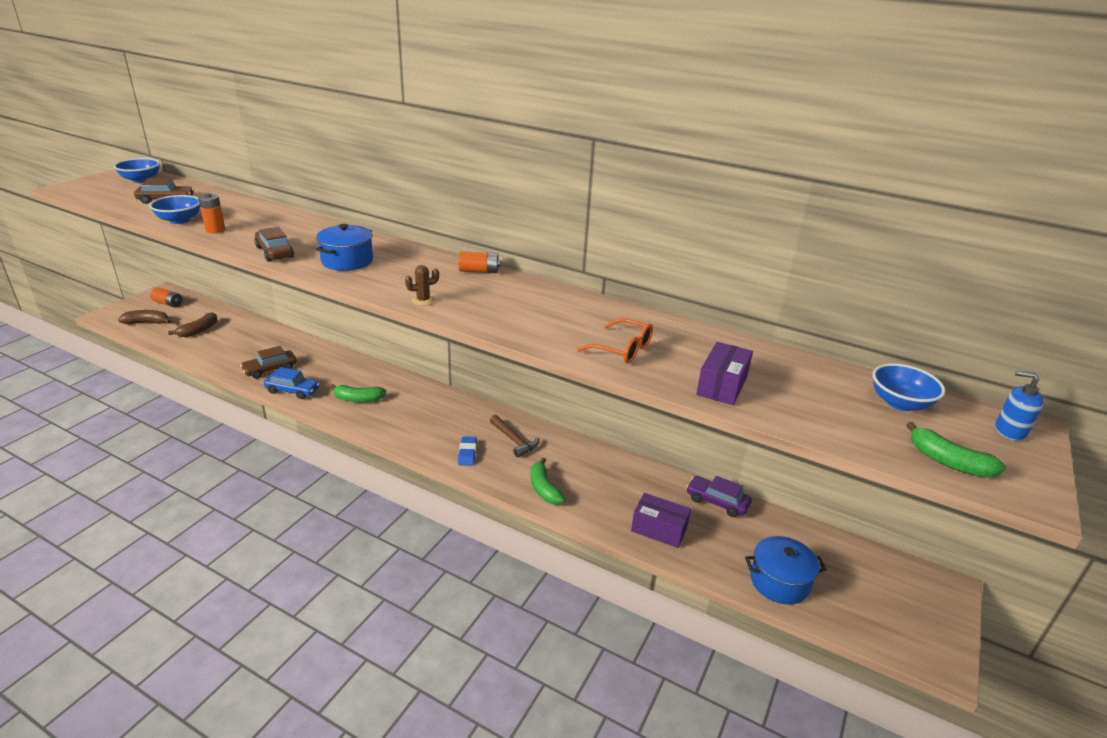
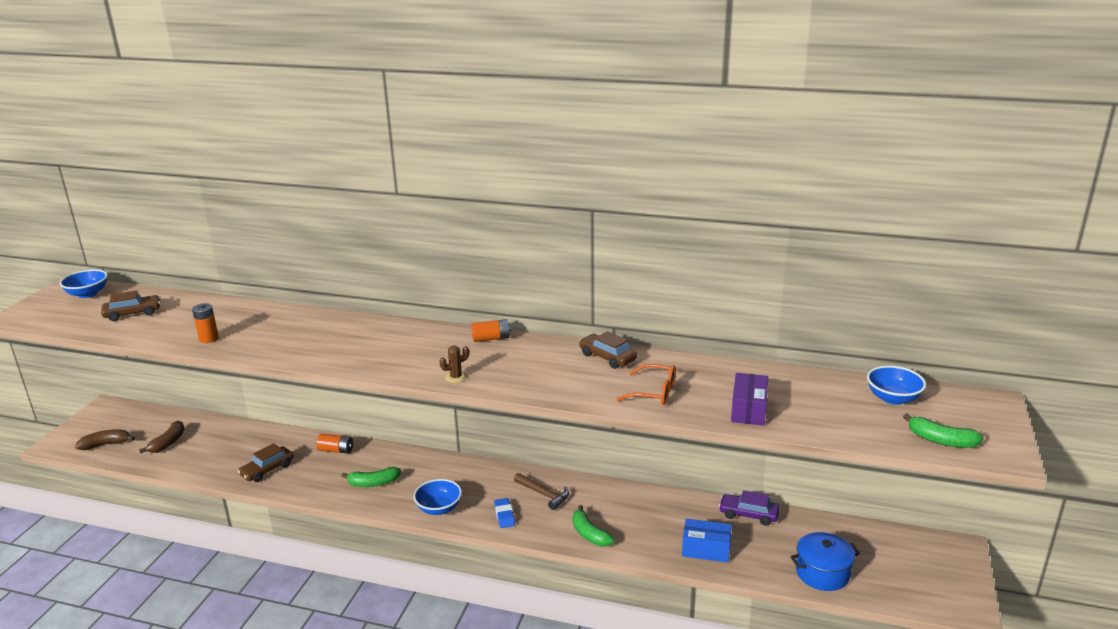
camera: 10 degrees left, 5 degrees down
blue bowl [149,195,200,224] -> blue bowl moved to [414,479,462,515]
orange battery [150,288,183,307] -> orange battery moved to [317,434,353,454]
brown car [255,227,294,262] -> brown car moved to [579,331,637,369]
blue car [264,367,320,399] -> none
blue pot [316,224,373,271] -> none
purple box [631,493,691,548] -> blue box [682,519,732,563]
blue soap dispenser [995,371,1044,441] -> none

